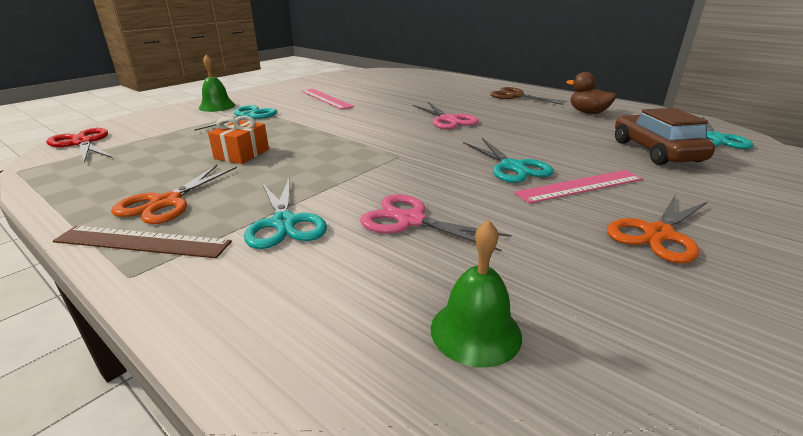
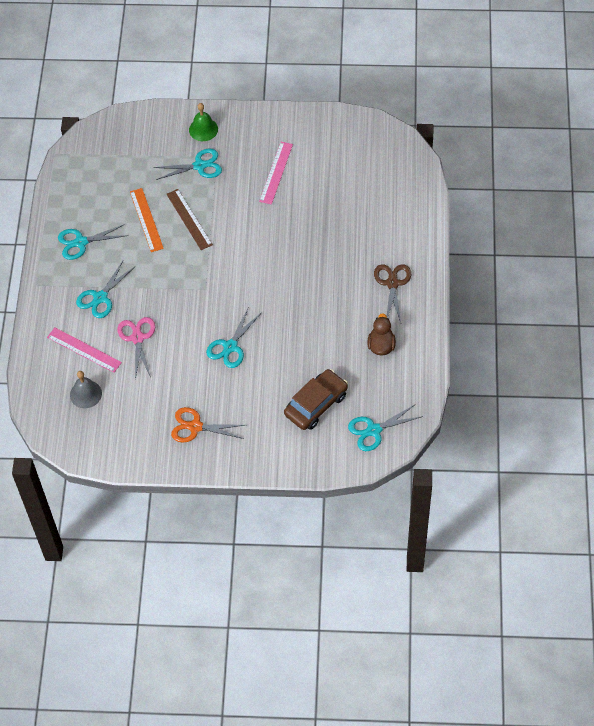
camera: 55 degrees right, 30 degrees up
red scissors [46,128,112,163] -> none
brown ruler [53,226,232,258] -> brown ruler moved to [167,189,213,250]
orange scissors [111,165,237,224] -> turquoise scissors [58,224,128,260]
orange gift [208,116,269,164] -> orange ruler [130,188,164,252]
pink scissors [413,102,479,129] -> none
green bell [431,220,522,368] -> grey bell [70,371,102,408]
pink ruler [514,170,643,204] -> pink ruler moved to [47,327,122,373]

